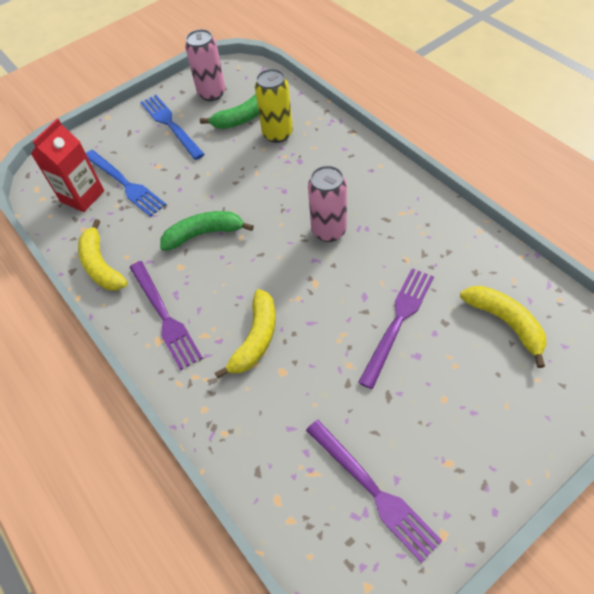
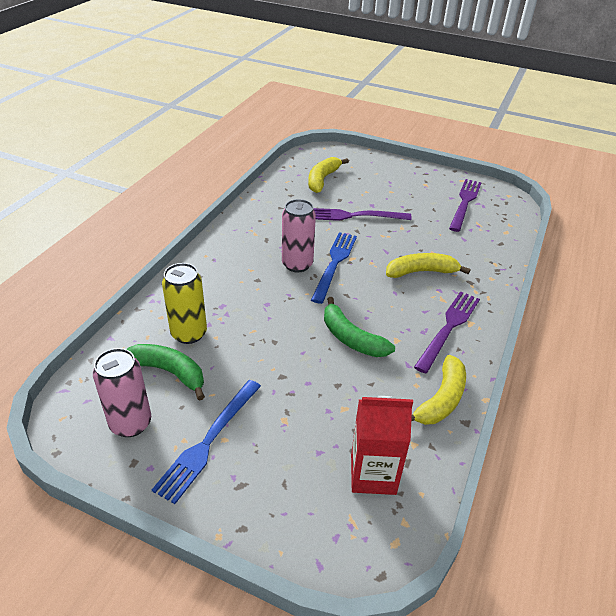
camera: 125 degrees left, 15 degrees down
blue fork [86,150,166,217] -> blue fork moved to [311,232,357,304]

